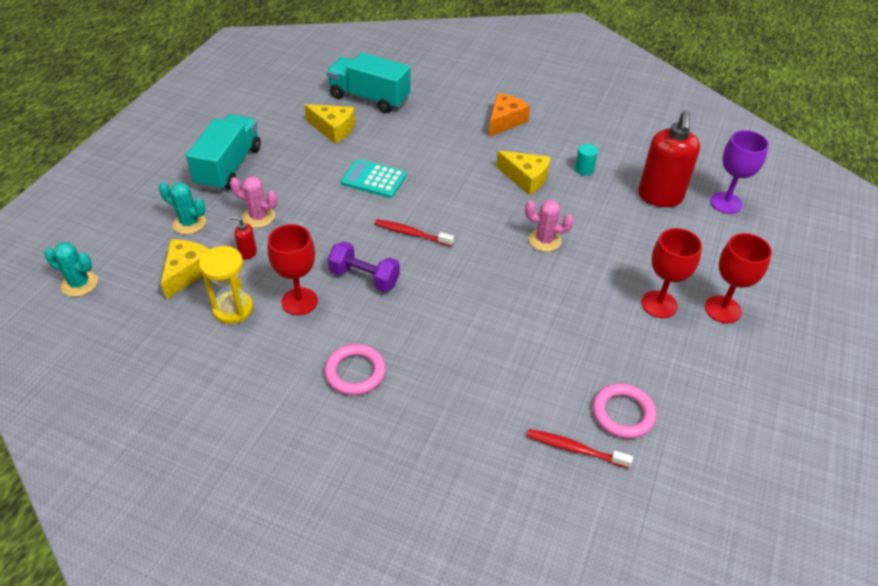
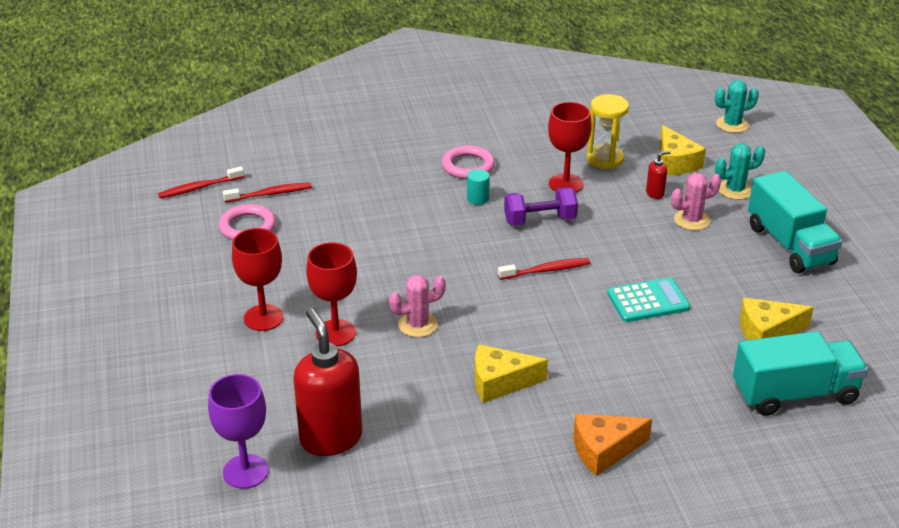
camera: 145 degrees right, 10 degrees down
orange cheese [489,93,530,137] -> orange cheese turned 75 degrees clockwise [574,414,652,476]
turquoise cylinder [575,144,598,175] -> turquoise cylinder moved to [467,169,490,205]
red goblet [705,233,772,323] -> red goblet moved to [306,242,357,347]
none -> red toothbrush [158,166,244,198]

